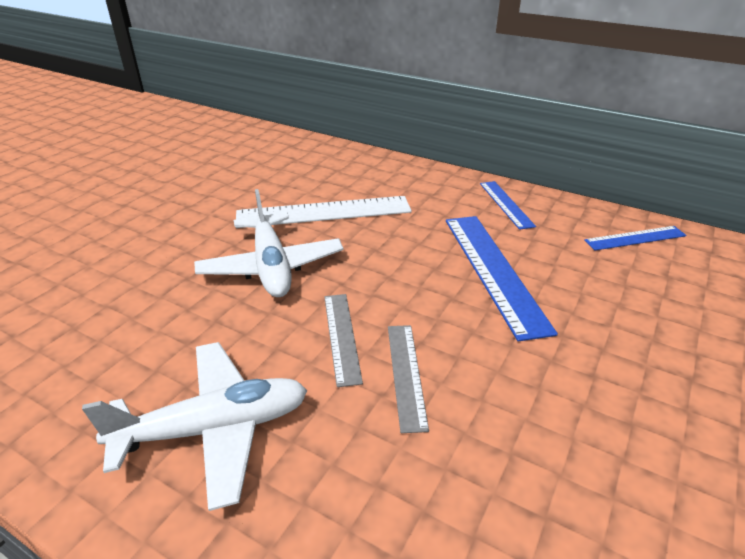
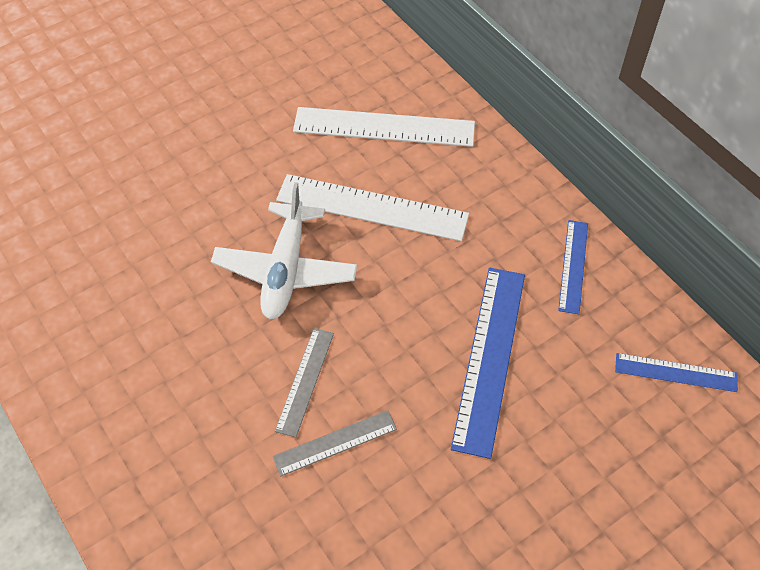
camera: 25 degrees right, 20 degrees up
white plane [82,342,307,511] -> none
grey ruler [388,325,429,433] -> grey ruler turned 45 degrees clockwise [273,410,397,476]
none -> white ruler [293,107,475,147]

